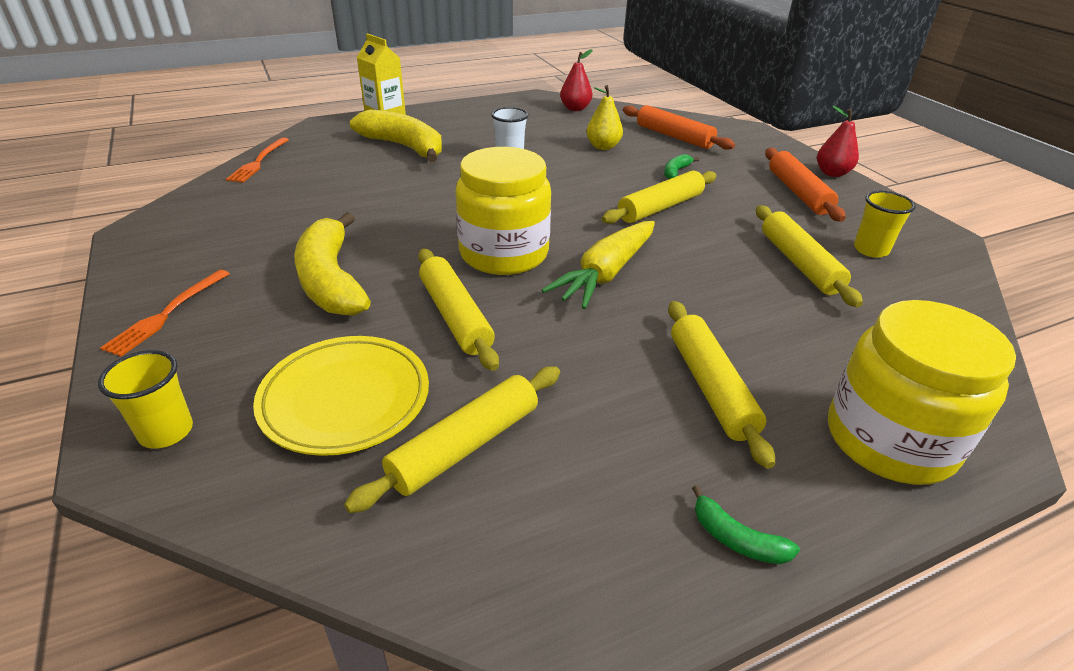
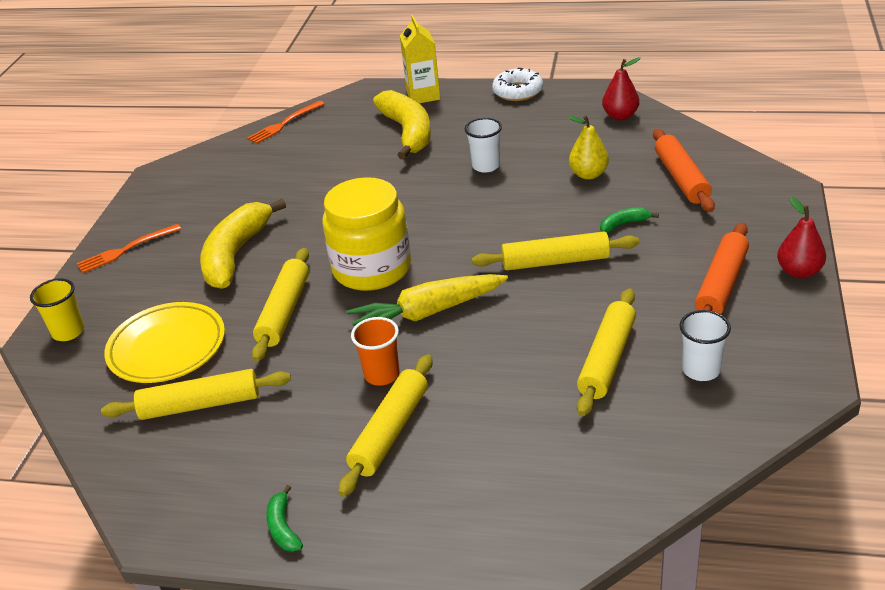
camera: 40 degrees right, 0 degrees up
yellow jar [828,300,1016,485] -> none
yellow cup [854,191,916,258] -> white cup [679,310,731,381]
none -> orange cup [351,317,400,386]
none -> white donut [492,68,543,101]

